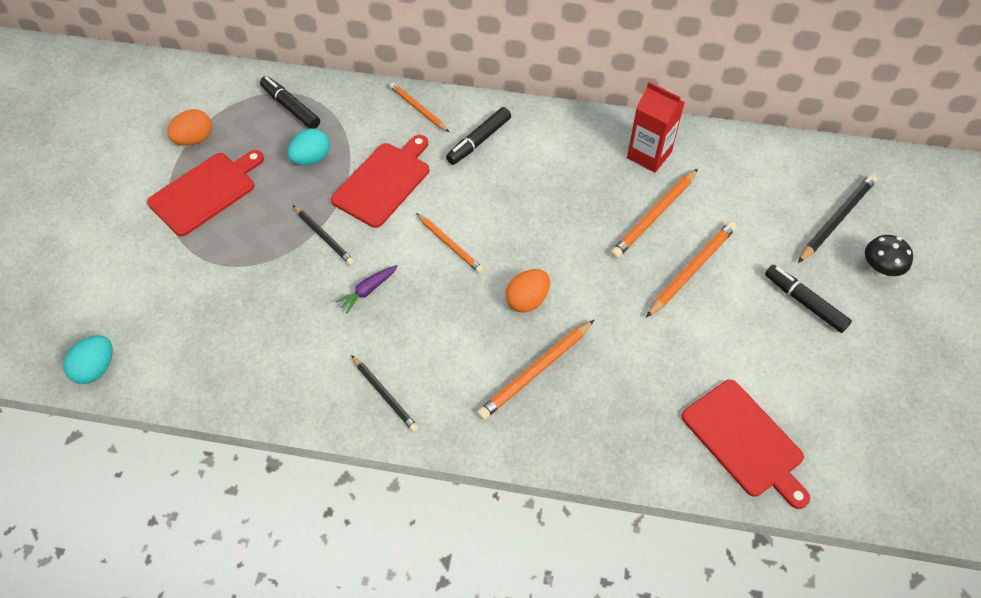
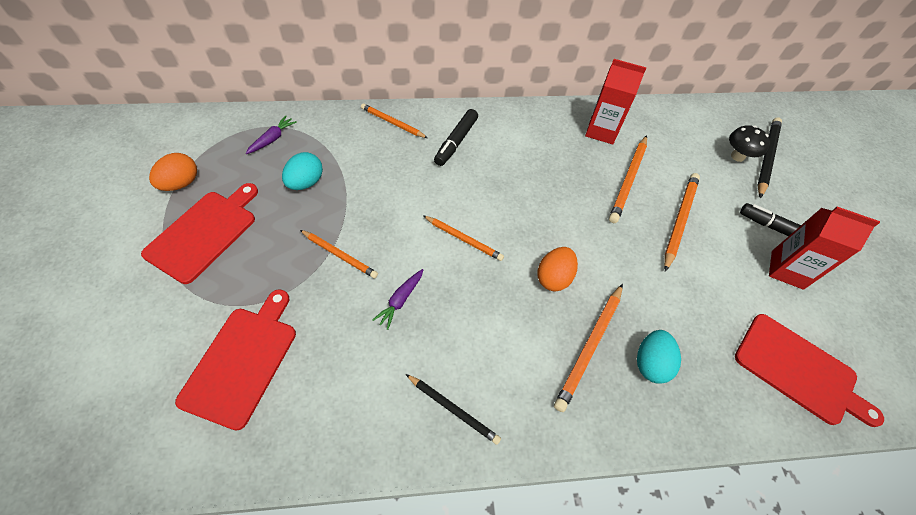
camera: 20 degrees left, 0 degrees up
turquoise egg [63,335,113,384] -> turquoise egg moved to [637,330,681,384]
black marker [260,76,320,129] -> purple carrot [246,116,297,154]
black pencil [293,205,354,265] -> orange pencil [300,230,378,278]
red cutting board [331,135,429,228] -> red cutting board moved to [175,289,296,431]
black mushroom [865,235,913,277] -> black mushroom moved to [729,125,770,162]
none -> red carton [769,207,880,290]

